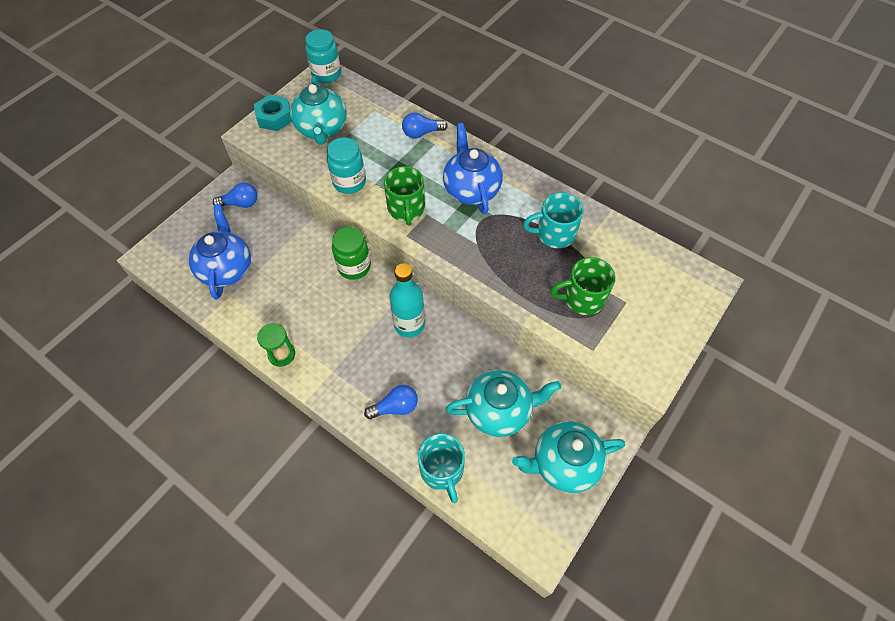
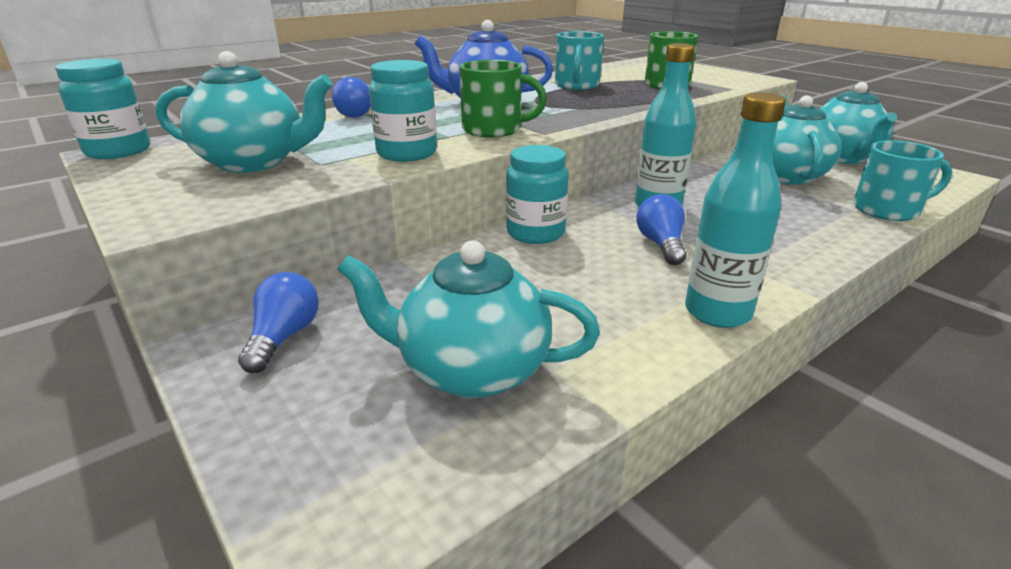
camera: 75 degrees left, 30 degrees down
blue teapot [189,204,251,300] -> turquoise teapot [337,240,600,398]
turquoise nut [254,95,292,131] -> none
green hourglass [257,323,295,367] -> turquoise bottle [685,92,786,328]
green jar [332,227,371,280] -> turquoise jar [506,145,569,244]
blue light bulb [364,385,418,419] -> blue light bulb moved to [636,194,686,265]

